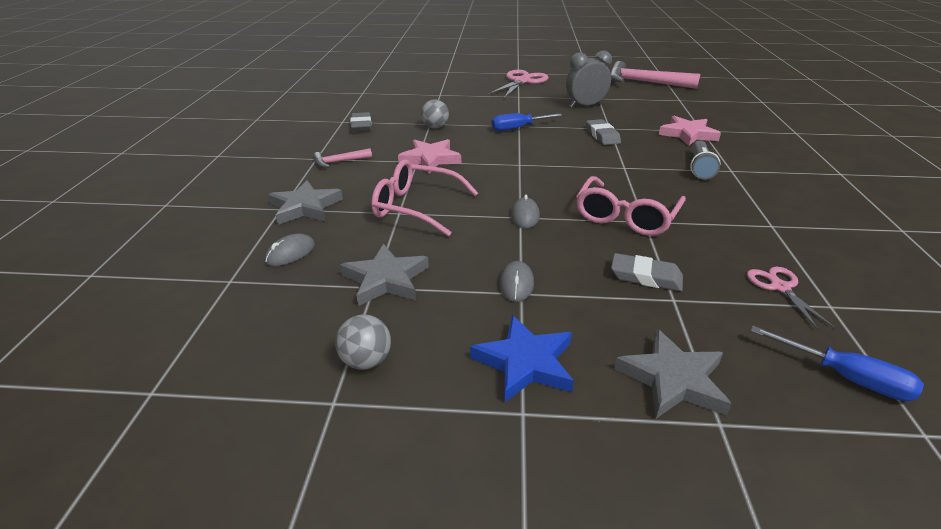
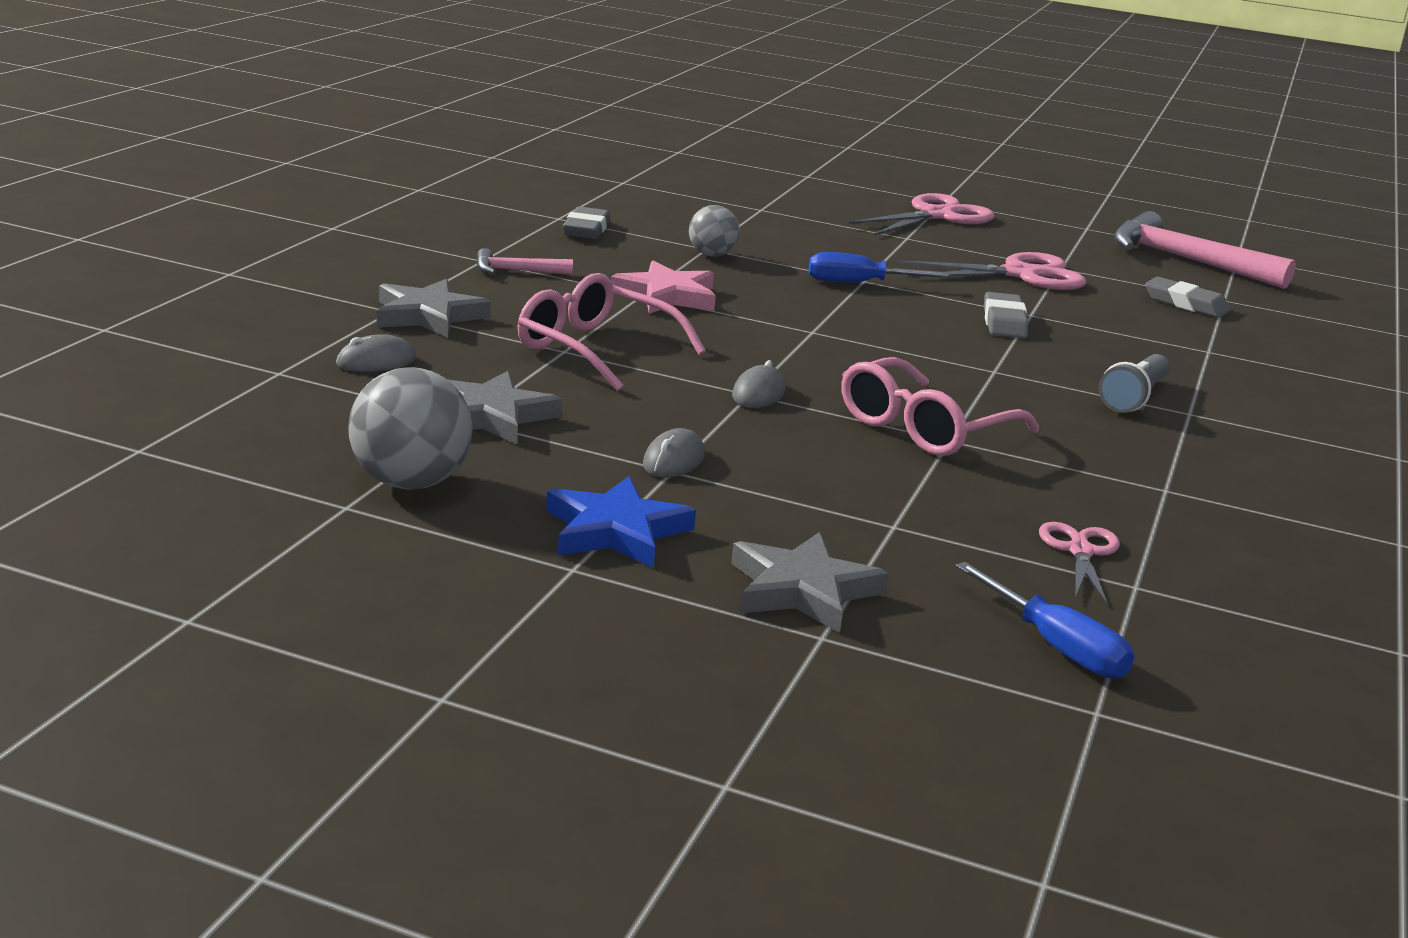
camera: 15 degrees right, 10 degrees down
grey ball [335,315,391,370] -> grey ball [348,367,473,490], size x1.63
grey clock [566,51,612,108] -> pink scissors [896,252,1086,290]
grey eraser [611,253,683,291] -> grey eraser moved to [1145,276,1230,318]
pink star [659,116,721,146] -> none

